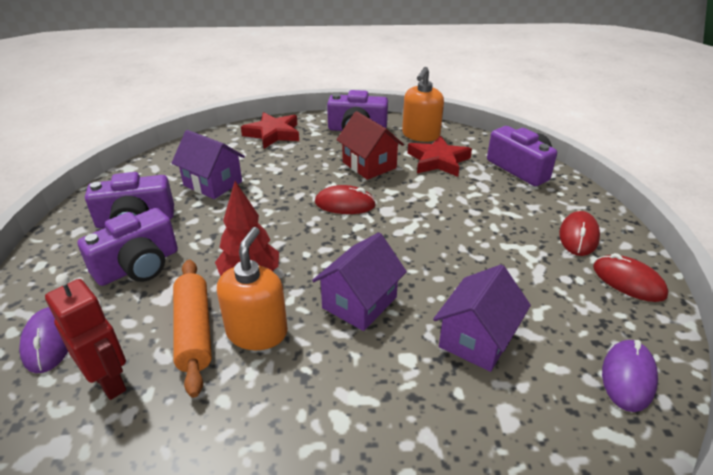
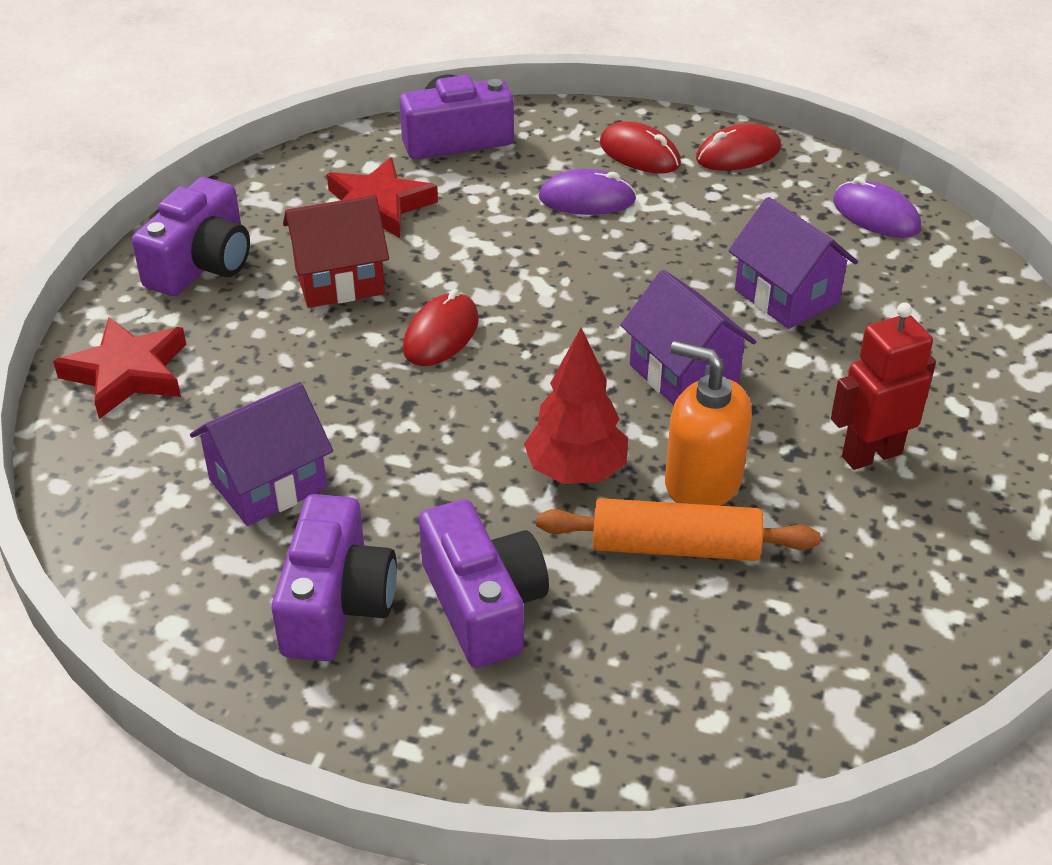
camera: 70 degrees left, 5 degrees up
purple mouse [19,307,68,373] -> purple mouse moved to [539,169,637,215]
red robot [45,273,126,400] -> red robot moved to [831,302,936,470]
orange soap dispenser [402,67,444,142] -> none

